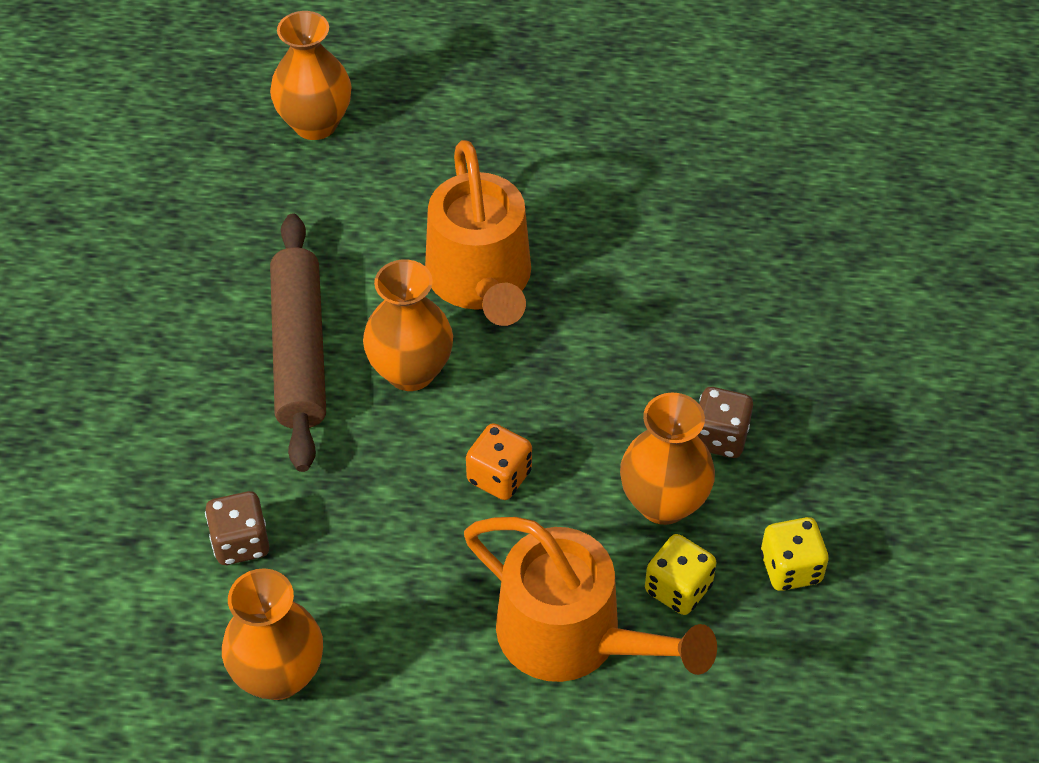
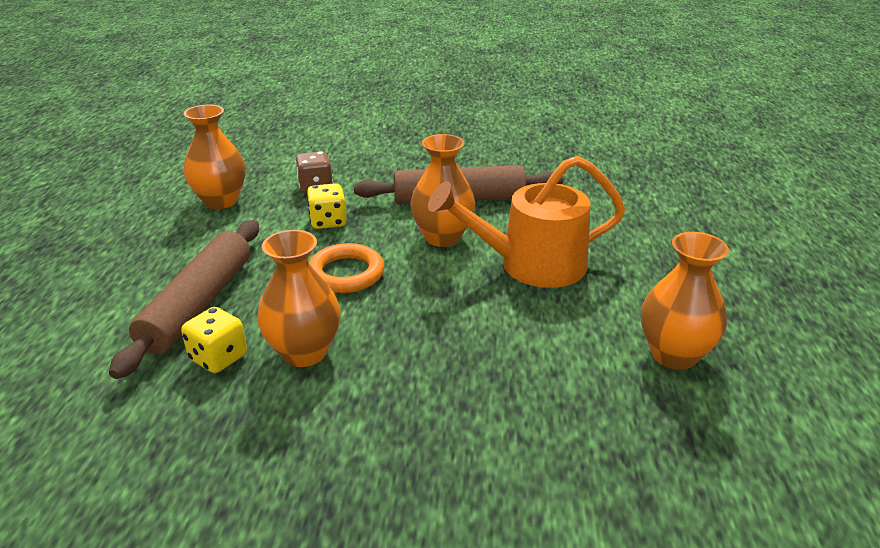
camera: 90 degrees right, 20 degrees down
orange vase [270,11,352,140] -> orange vase moved to [641,232,729,370]
orange watering can [464,517,717,682] -> brown rolling pin [109,220,259,379]
orange dice [466,423,532,500] -> orange ring [308,243,384,293]
brown dice [697,387,753,458] -> none
yellow dice [760,517,829,591] -> yellow dice moved to [307,183,347,229]

